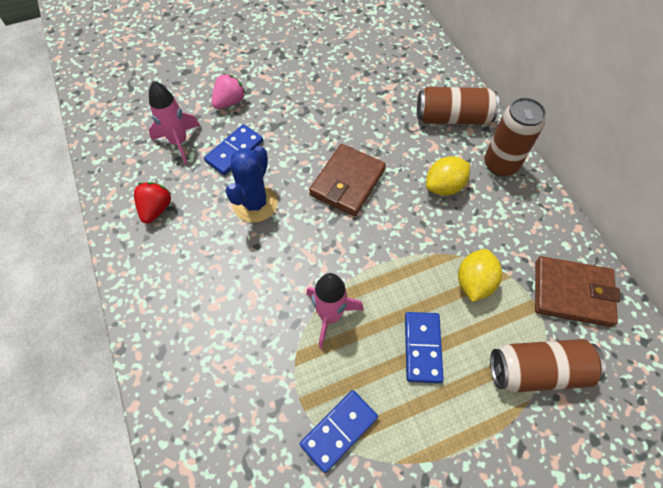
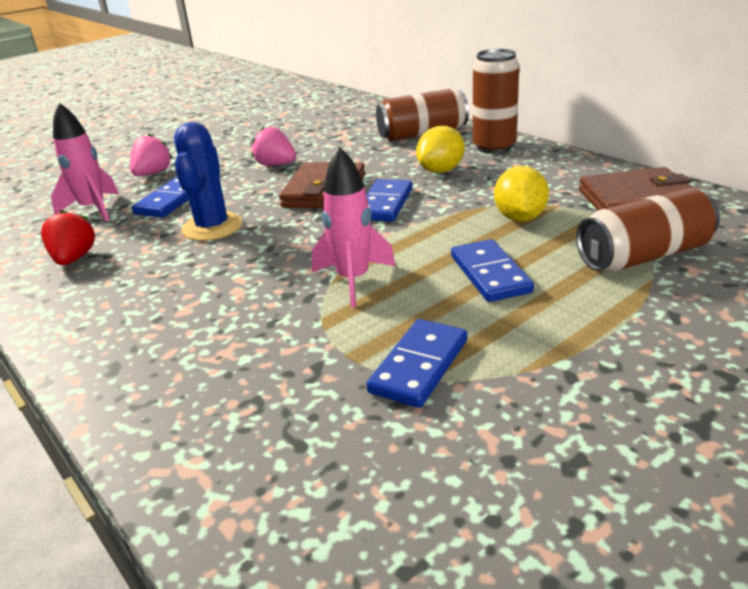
camera: 15 degrees left, 30 degrees down
none -> pink strawberry [252,126,296,166]
none -> blue domino [366,179,413,222]

